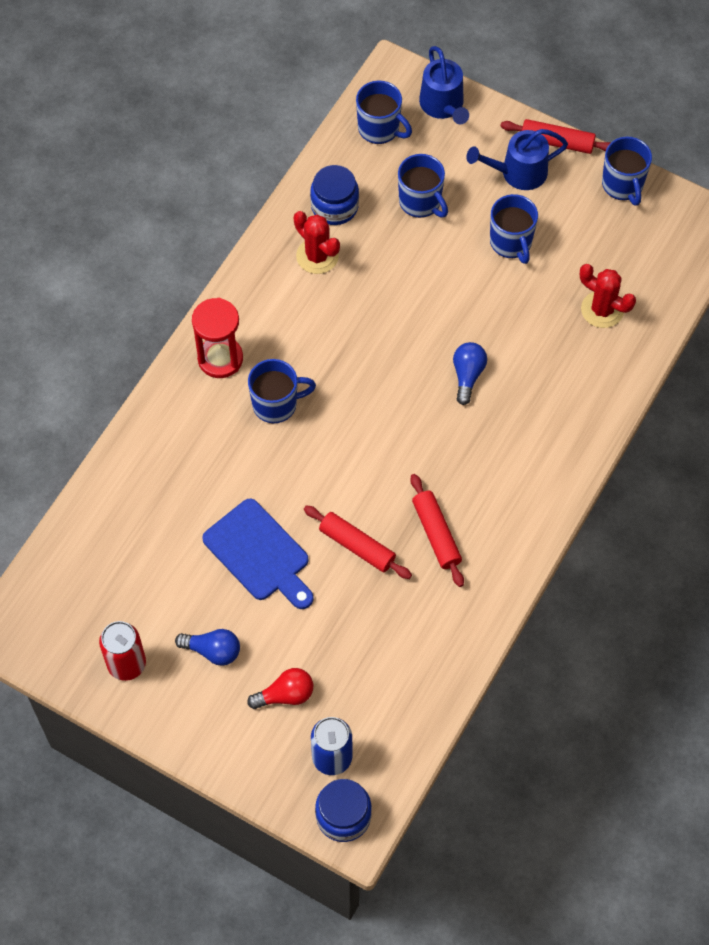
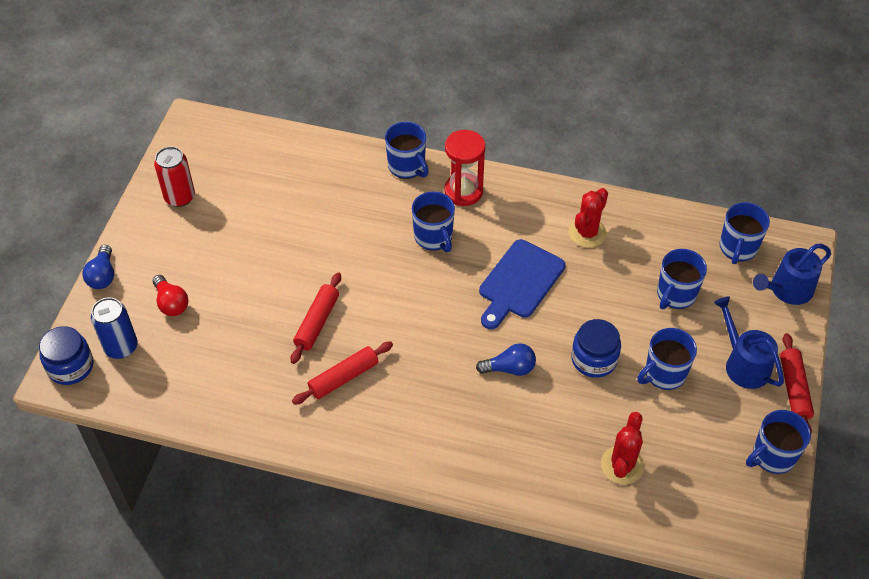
camera: 75 degrees right, 10 degrees down
blue light bulb [175,629,240,666] -> blue light bulb moved to [82,245,114,289]
blue cutting board [202,498,314,609] -> blue cutting board moved to [479,239,566,329]
blue jar [310,165,359,225] -> blue jar moved to [571,319,621,378]
none -> blue mug [385,122,428,179]

